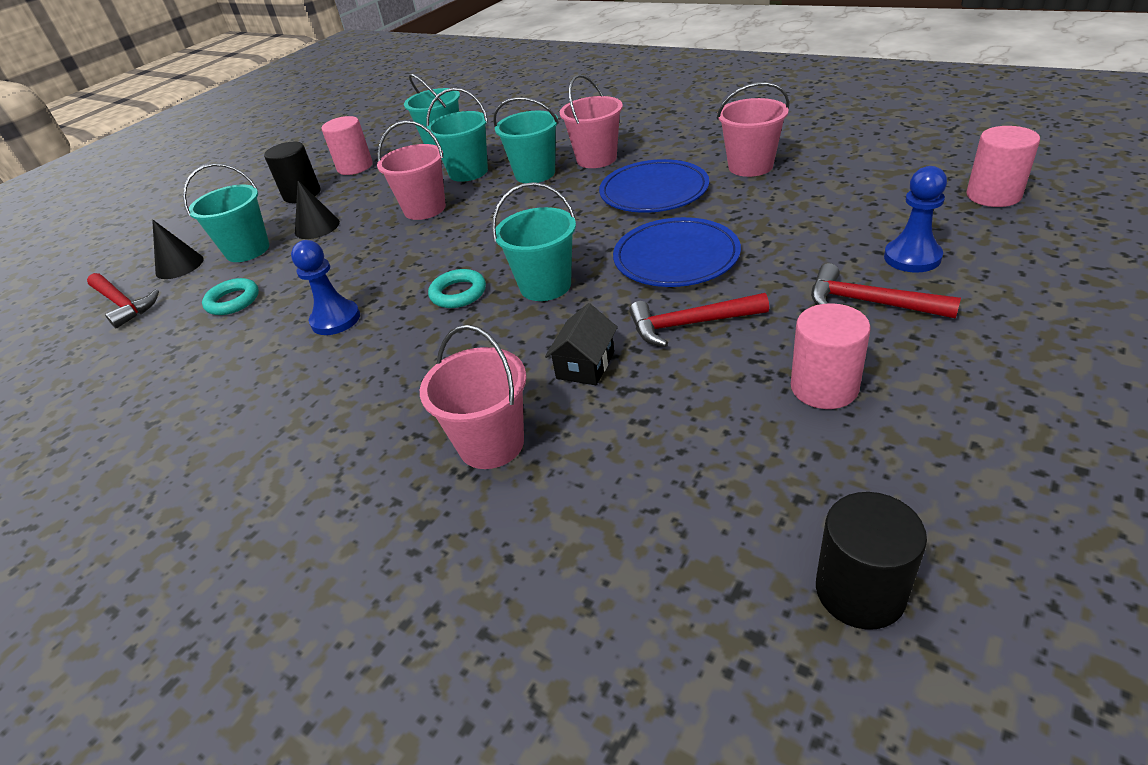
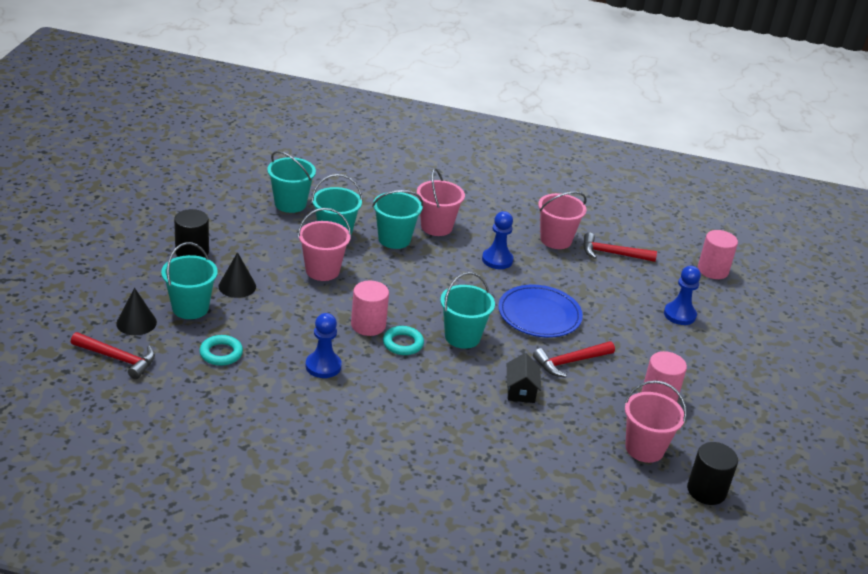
camera: 30 degrees left, 5 degrees down
pink cylinder [321,116,373,175] -> pink cylinder moved to [351,281,389,336]
pink bucket [420,325,526,469] -> pink bucket moved to [624,380,687,463]
blue plate [599,159,709,213] -> blue pawn [482,211,514,269]
red hammer [811,263,961,319] -> red hammer moved to [583,232,657,262]

